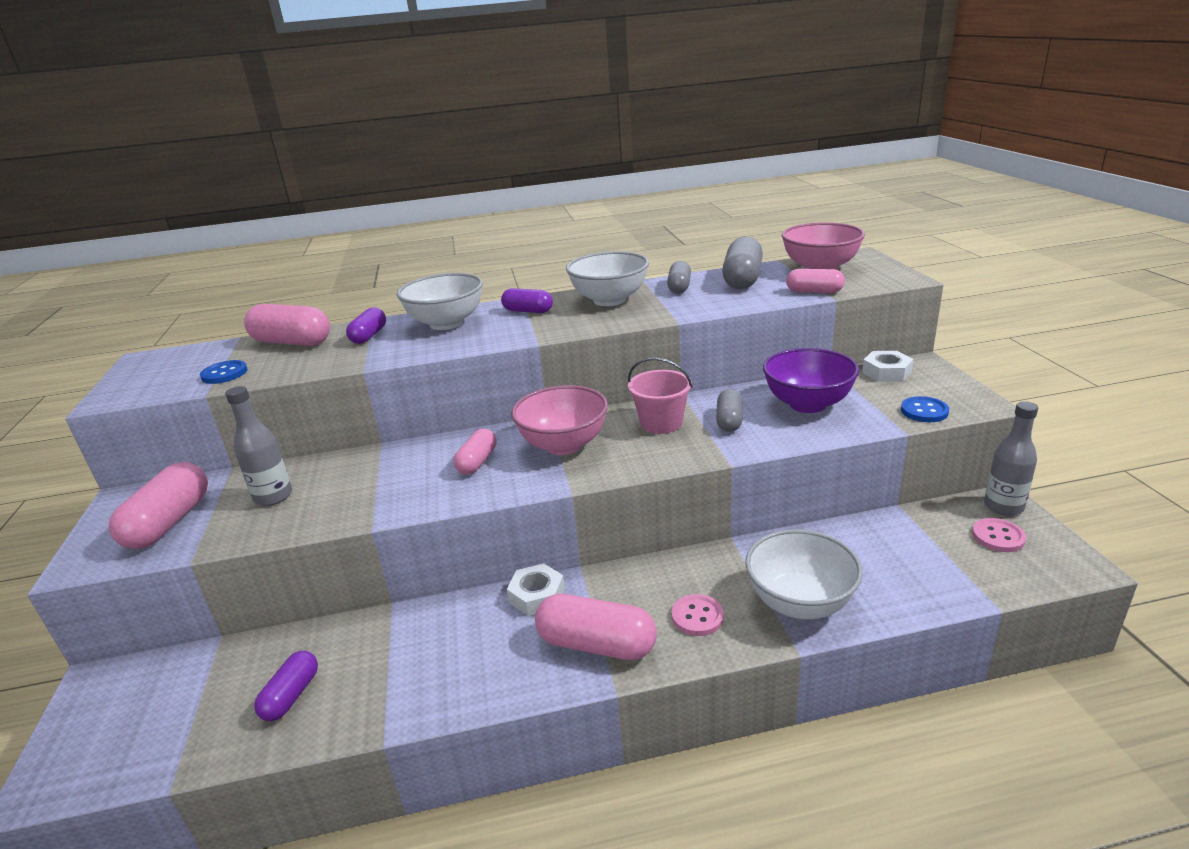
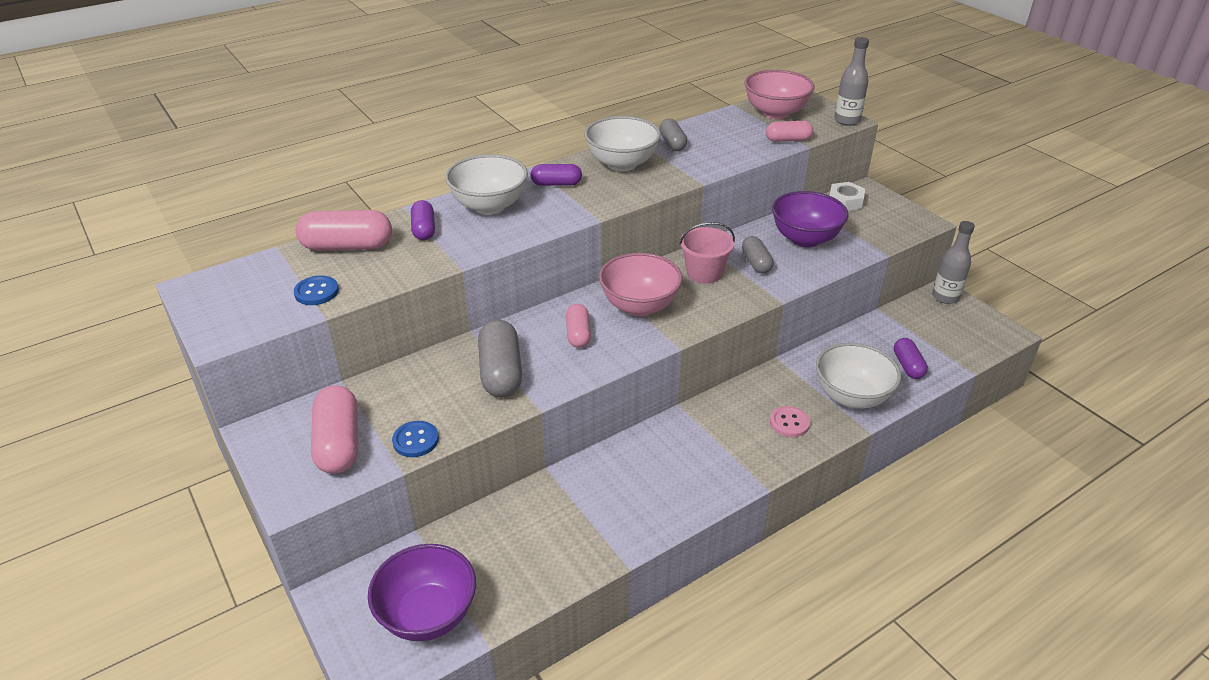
camera: 25 degrees left, 10 degrees up
grey bottle [225,386,292,506] -> grey bottle moved to [834,37,869,126]
purple capsule [254,651,318,721] -> purple capsule moved to [894,338,928,379]
white nut [507,563,565,616] -> none
pink capsule [535,594,657,660] -> none
grey capsule [722,236,763,289] -> grey capsule moved to [478,319,522,397]
blue button [901,396,949,422] -> blue button moved to [392,421,439,457]
pink button [972,518,1026,552] -> none
none -> purple bowl [368,544,476,641]

